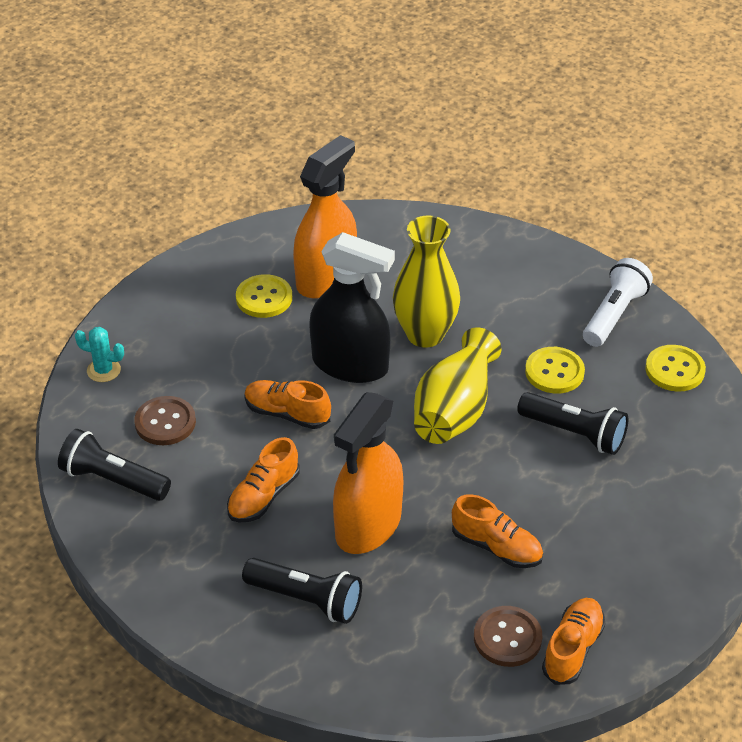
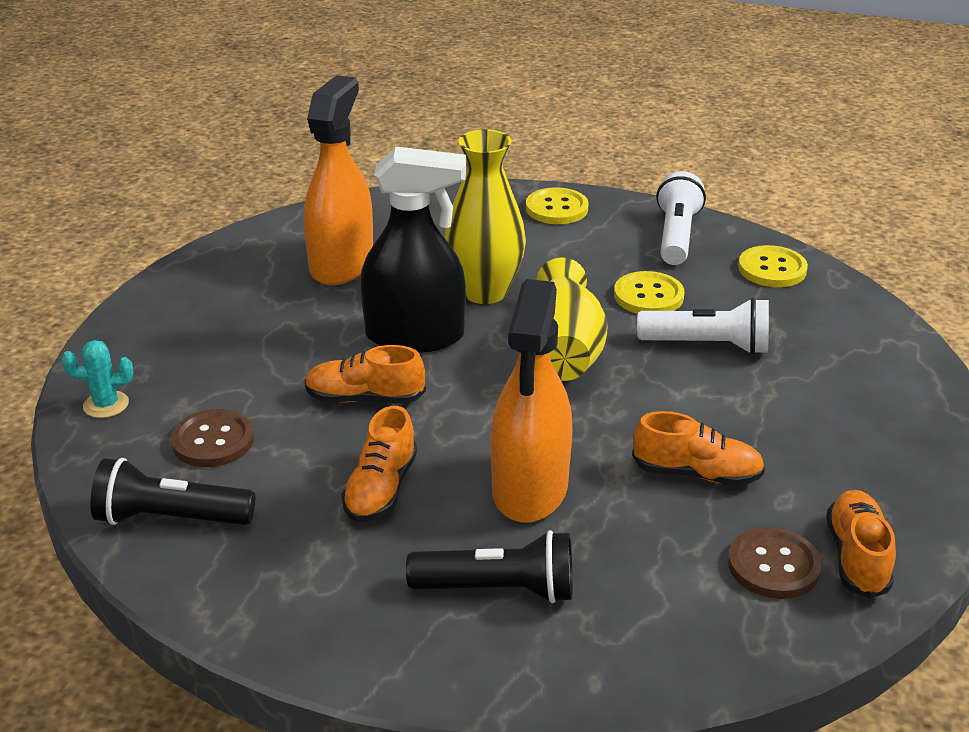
camera: 20 degrees left, 10 degrees down
yellow button [236,274,292,318] -> yellow button moved to [526,187,589,224]
black flashlight [517,392,628,455] -> white flashlight [637,298,769,355]

